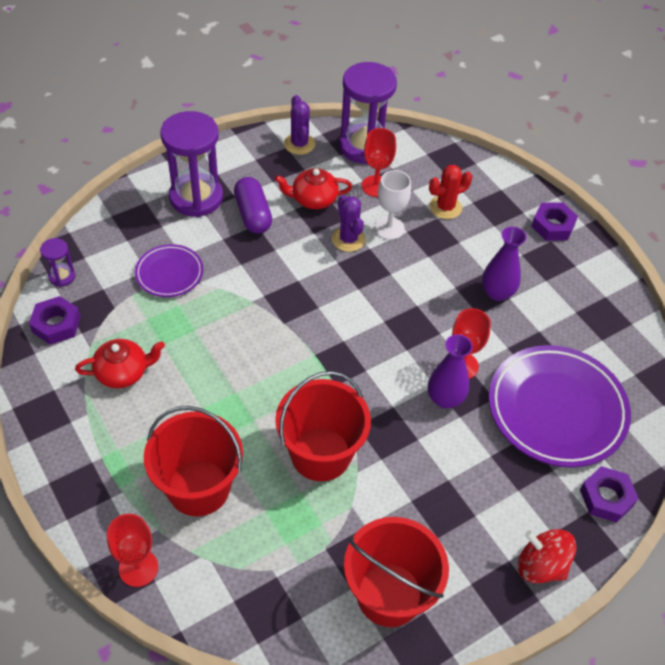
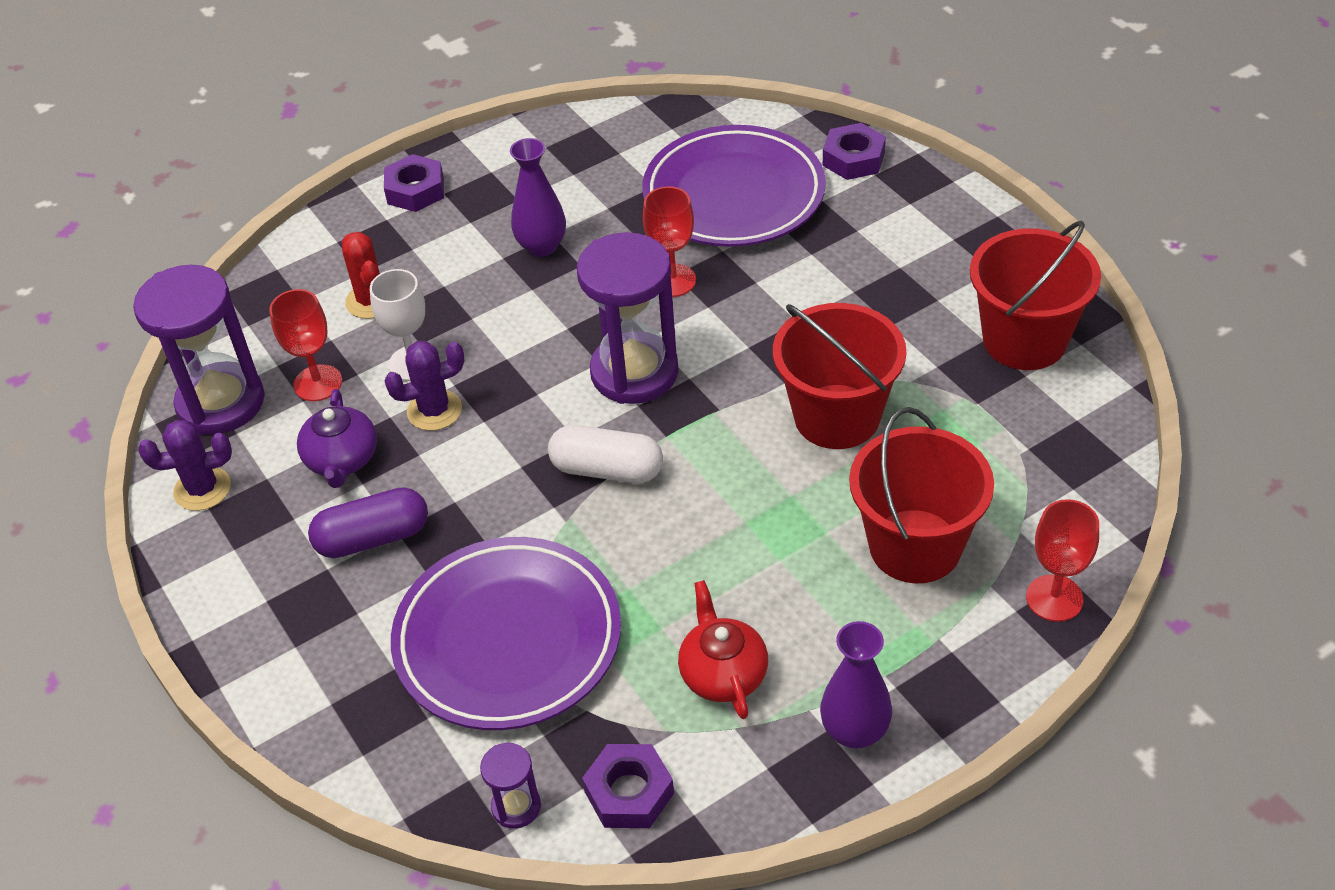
camera: 85 degrees left, 5 degrees down
purple plate [135,244,203,297] -> purple plate [391,537,621,730], size x1.91
purple hourglass [160,111,223,217] -> purple hourglass moved to [577,232,679,404]
red teapot [275,168,352,209] -> purple teapot [297,389,377,488]
purple vase [428,334,473,409] -> purple vase moved to [820,621,892,749]
red spinning top [518,529,577,583] -> none
none -> white capsule [548,425,663,483]

